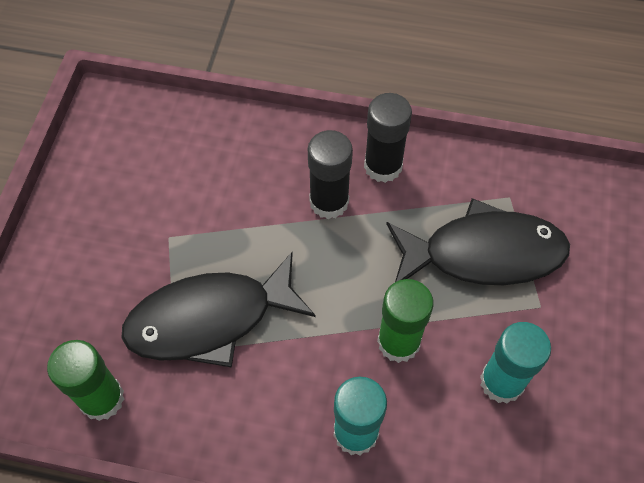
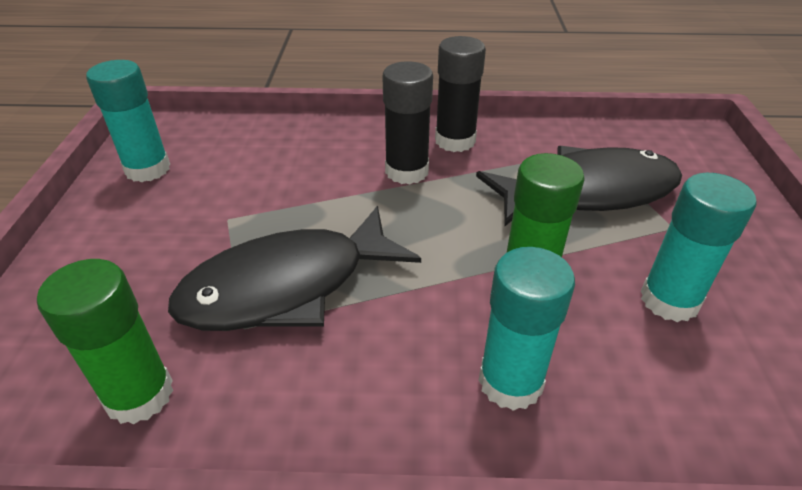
camera: 10 degrees left, 20 degrees down
none -> turquoise glue stick [86,60,170,182]

